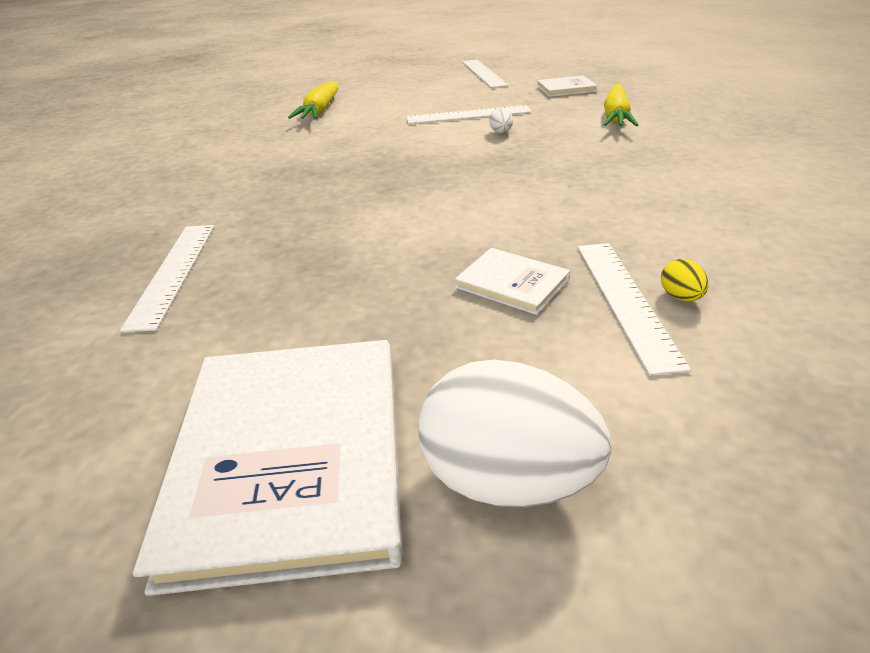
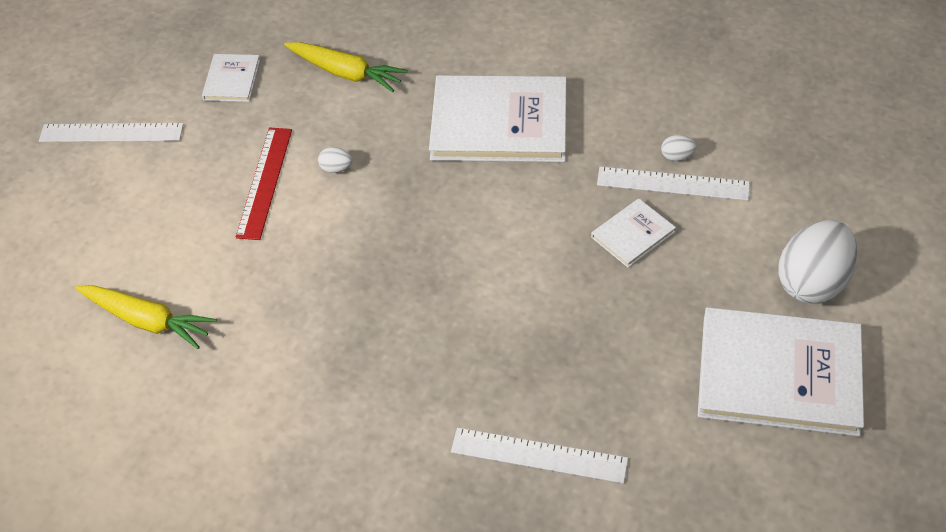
camera: 75 degrees left, 15 degrees up
white ruler [406,105,532,124] -> red ruler [236,128,292,240]
yellow egg [661,259,709,301] -> white egg [661,135,697,161]
none -> white book [429,75,567,162]

